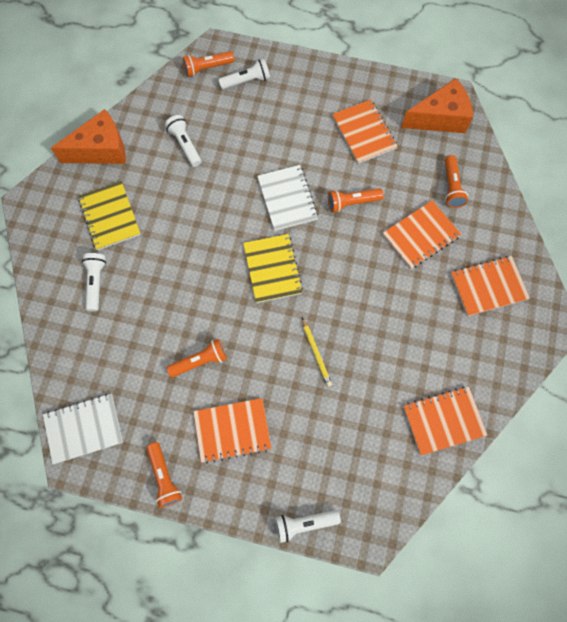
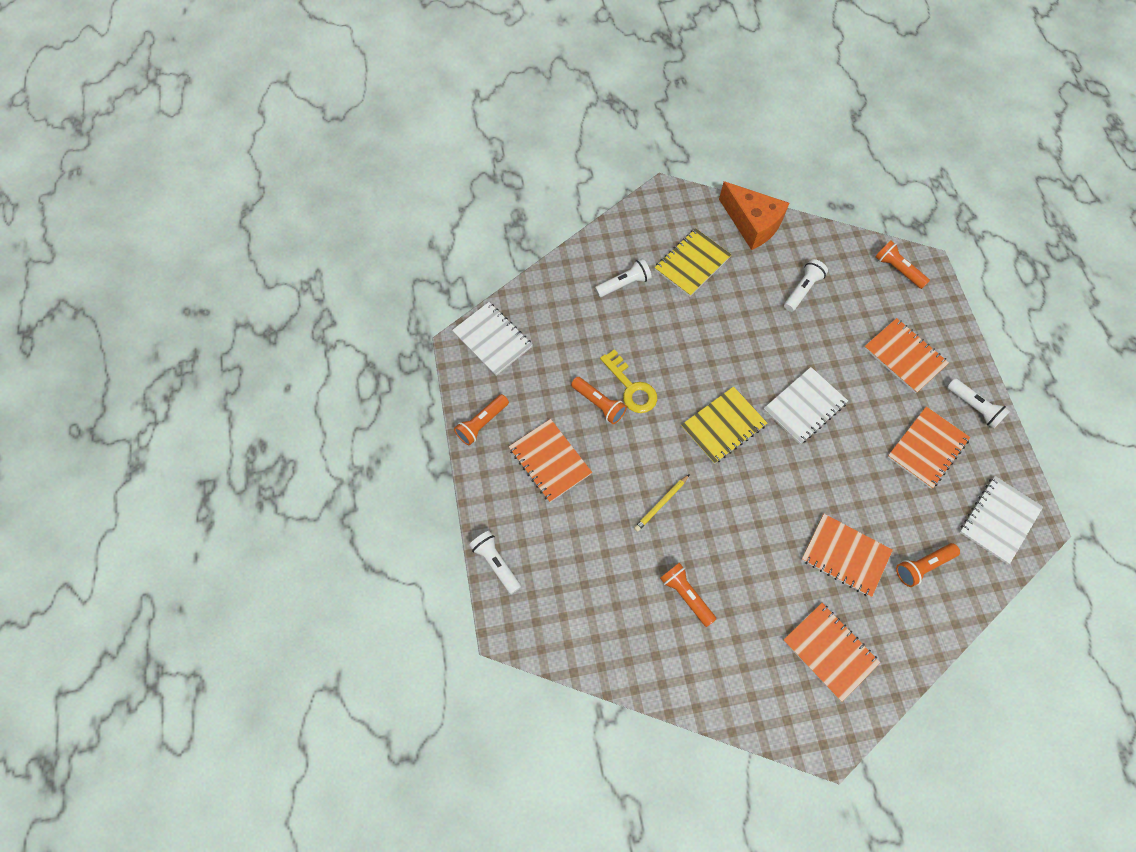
camera: 65 degrees right, 5 degrees down
white flashlight [218,59,270,89] -> white flashlight moved to [947,378,1010,429]
orange flashlight [328,188,384,213] -> orange flashlight moved to [660,563,716,627]
orange cheese [401,78,473,133] -> white notebook [960,476,1043,564]
orange notebook [403,386,487,455] -> orange notebook moved to [864,318,949,394]
none -> yellow key [600,349,657,413]

